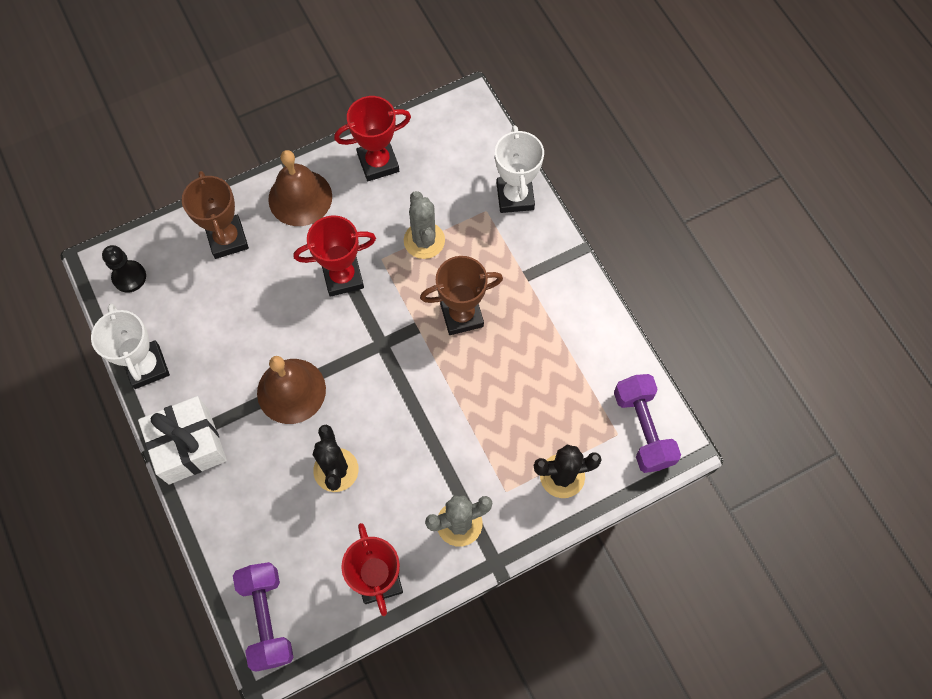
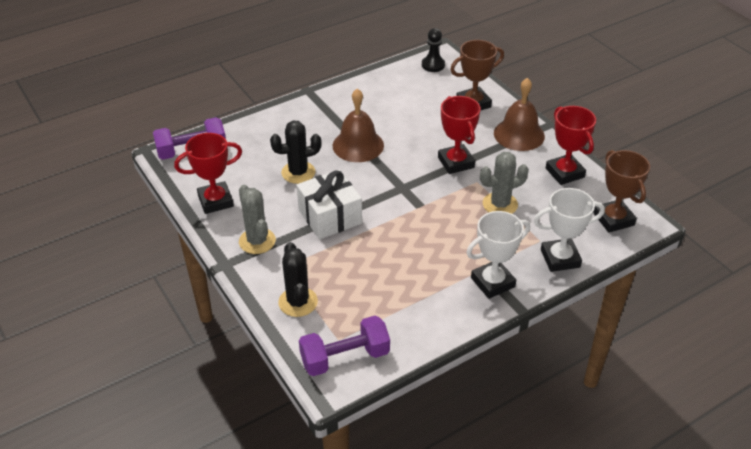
camera: 85 degrees right, 25 degrees down
white trophy [91,304,170,389] -> white trophy moved to [466,211,530,299]
white gift [138,396,227,484] -> white gift moved to [297,170,362,239]
brown trophy [420,256,503,335] -> brown trophy moved to [593,150,650,233]

